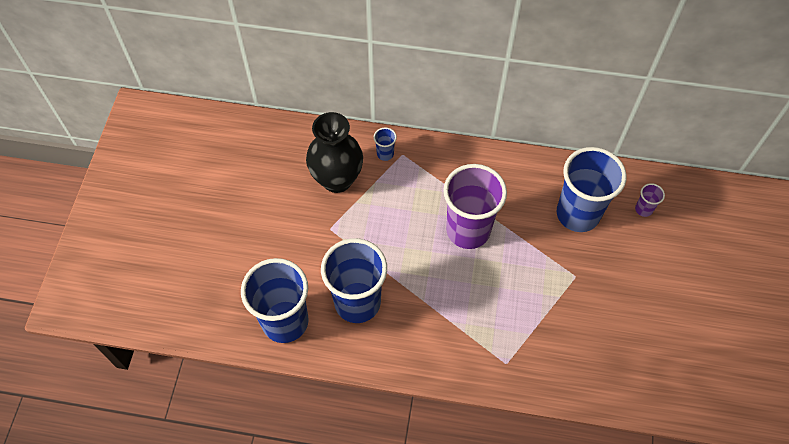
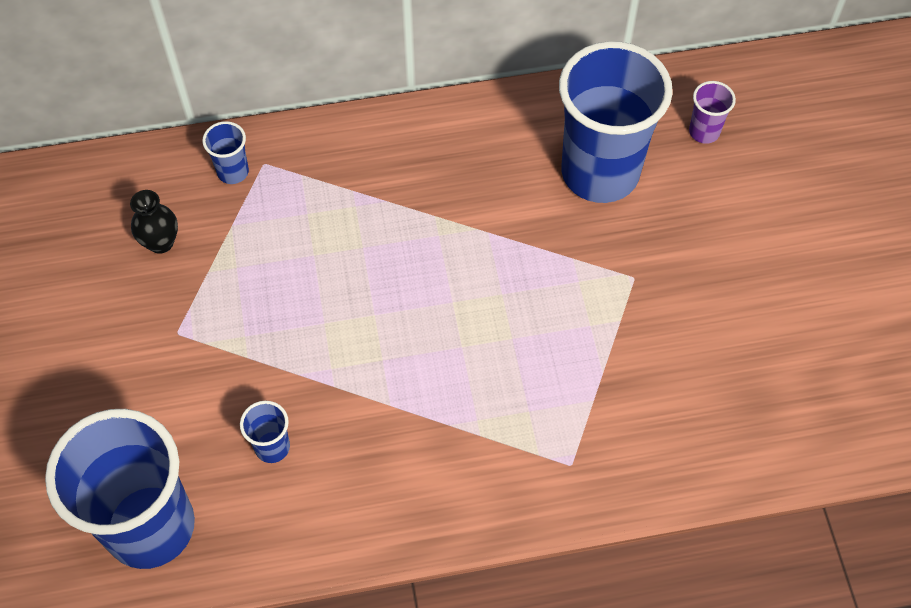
camera: 20 degrees left, 0 degrees up
black vase [306,112,363,193] -> black vase [130,190,178,254], size x0.44
blue cup [321,238,387,323] -> blue cup [240,401,290,463], size x0.41
purple cup [443,164,507,249] -> none

